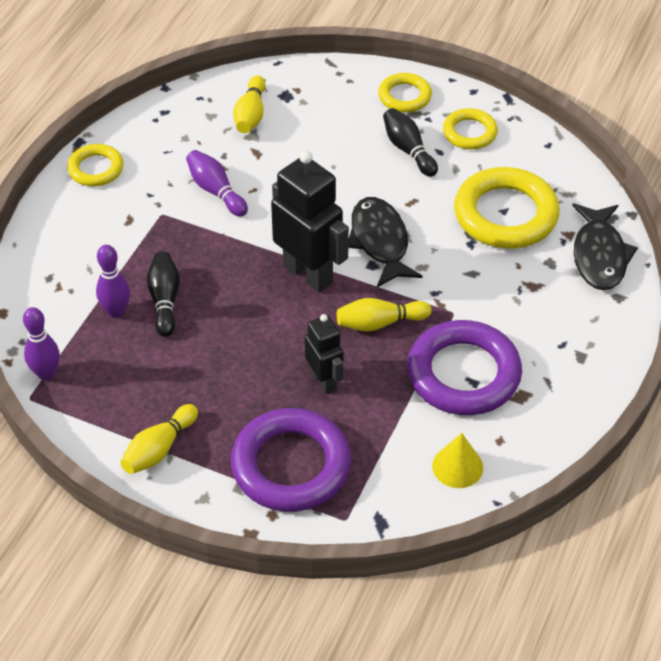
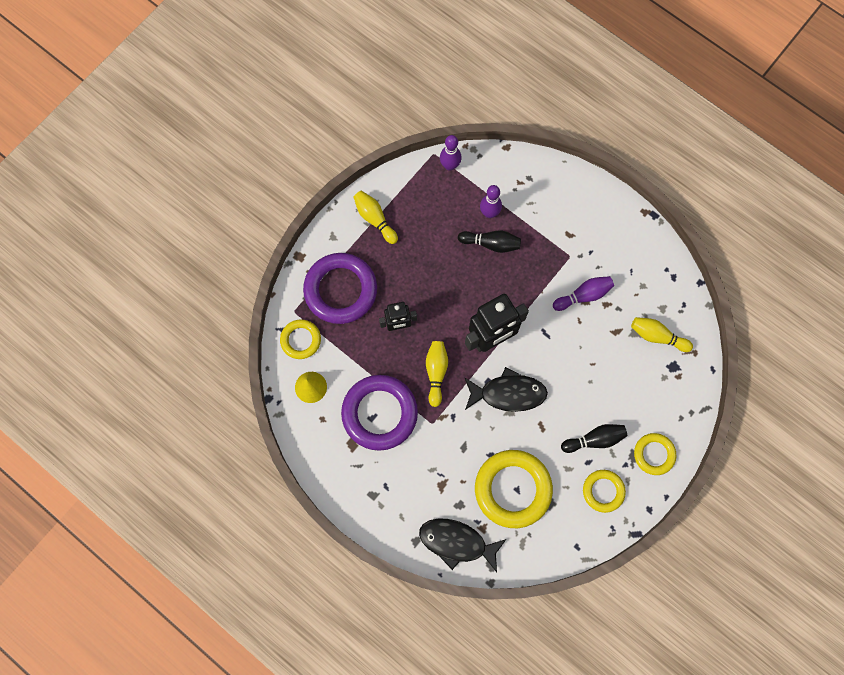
camera: 105 degrees right, 25 degrees up
yellow ring [67,144,124,186] -> yellow ring moved to [280,319,321,359]

